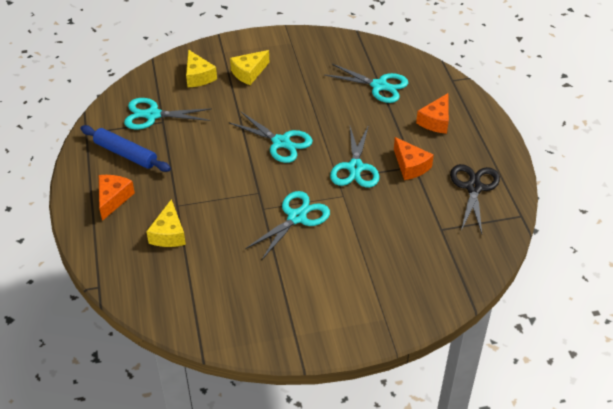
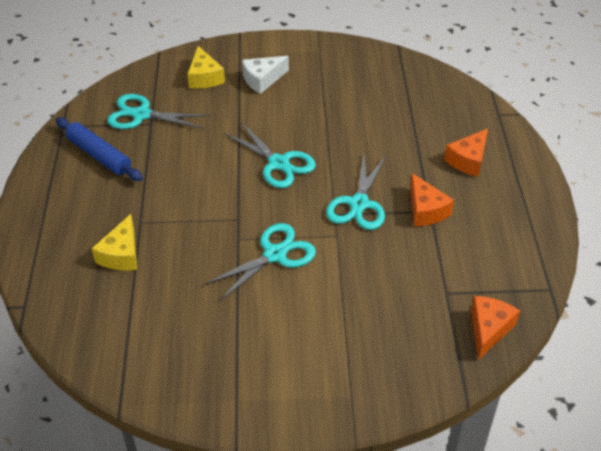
camera: 10 degrees right, 0 degrees up
orange cheese [99,175,135,221] -> orange cheese moved to [471,296,520,360]
yellow cheese [230,50,269,85] -> white cheese [242,56,289,94]
turquoise scissors [324,64,408,103] -> none
black scissors [450,164,500,234] -> none

